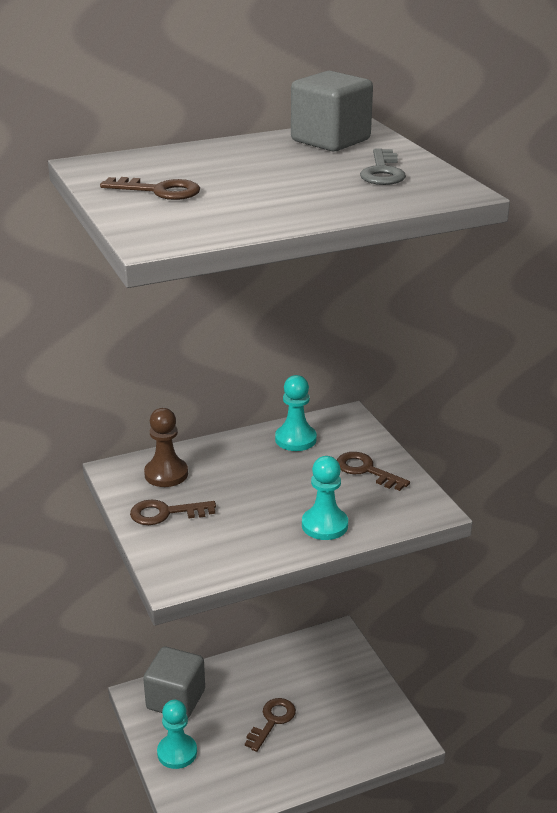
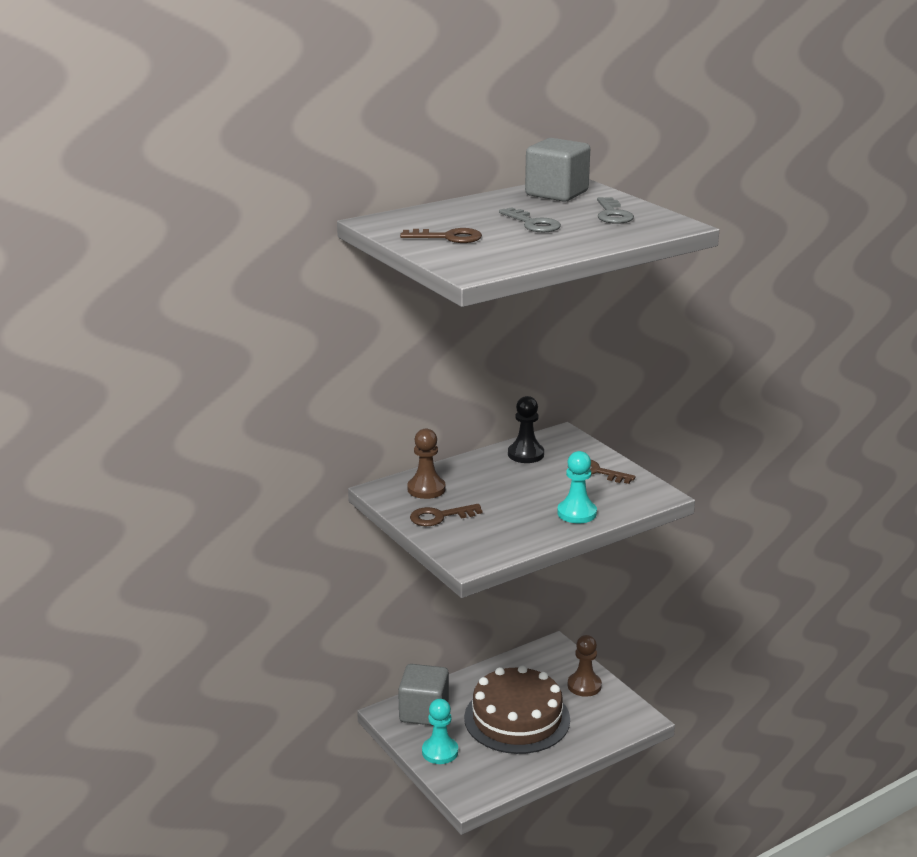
camera: 10 degrees left, 5 degrees down
brown key [245,698,296,752] -> brown cake [464,665,570,754]
turquoise pawn [275,375,317,451] -> black pawn [508,396,544,463]
none -> grey key [499,207,561,232]
none -> brown pawn [568,635,602,697]

